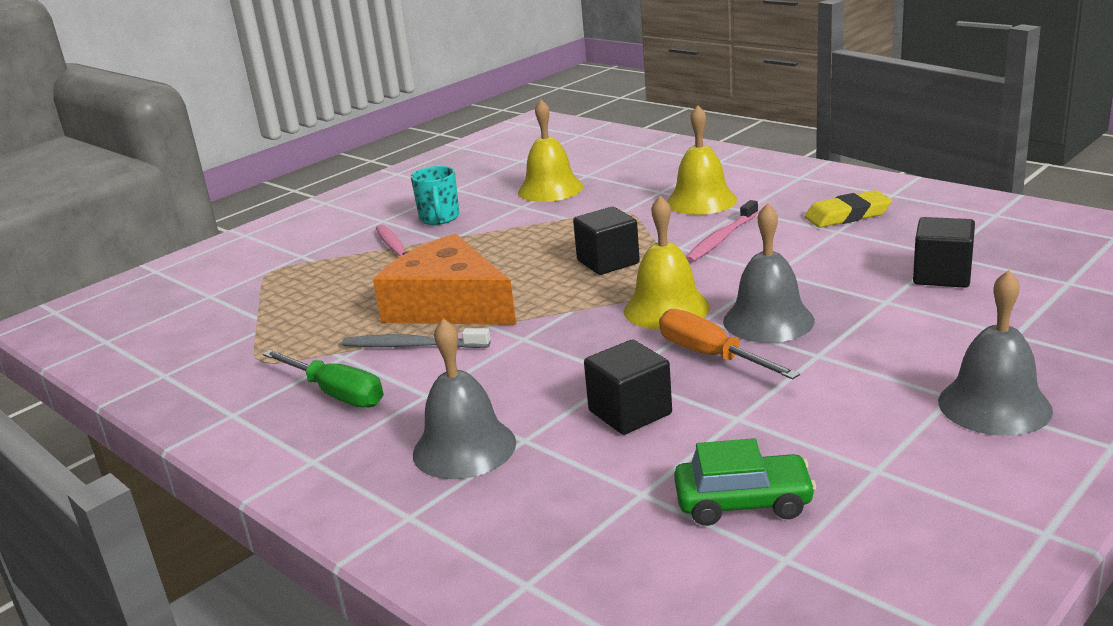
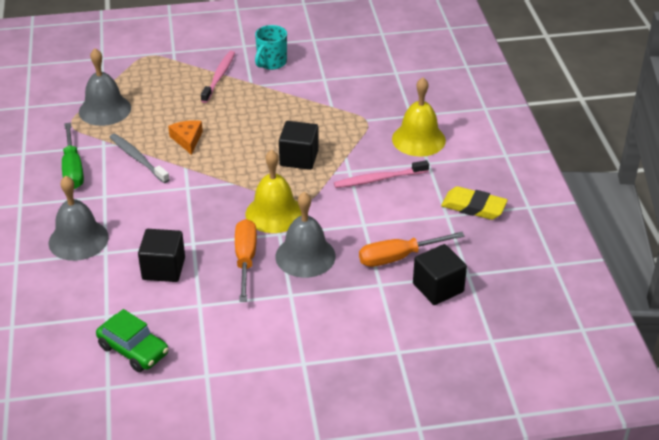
camera: 35 degrees right, 15 degrees up
orange cheese [373,234,516,325] -> orange cheese [168,120,203,155], size x0.43
yellow bell [518,99,583,202] -> none
grey bell [938,270,1053,436] -> grey bell moved to [79,48,131,126]
none -> orange screwdriver [359,232,465,267]

